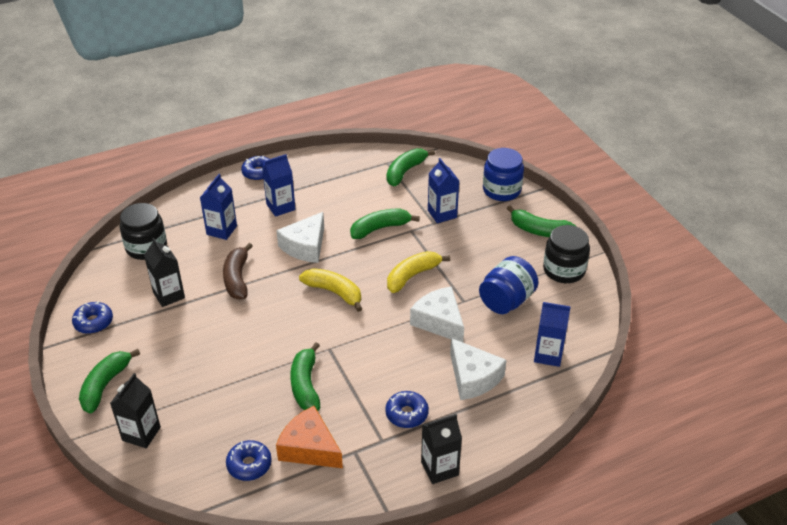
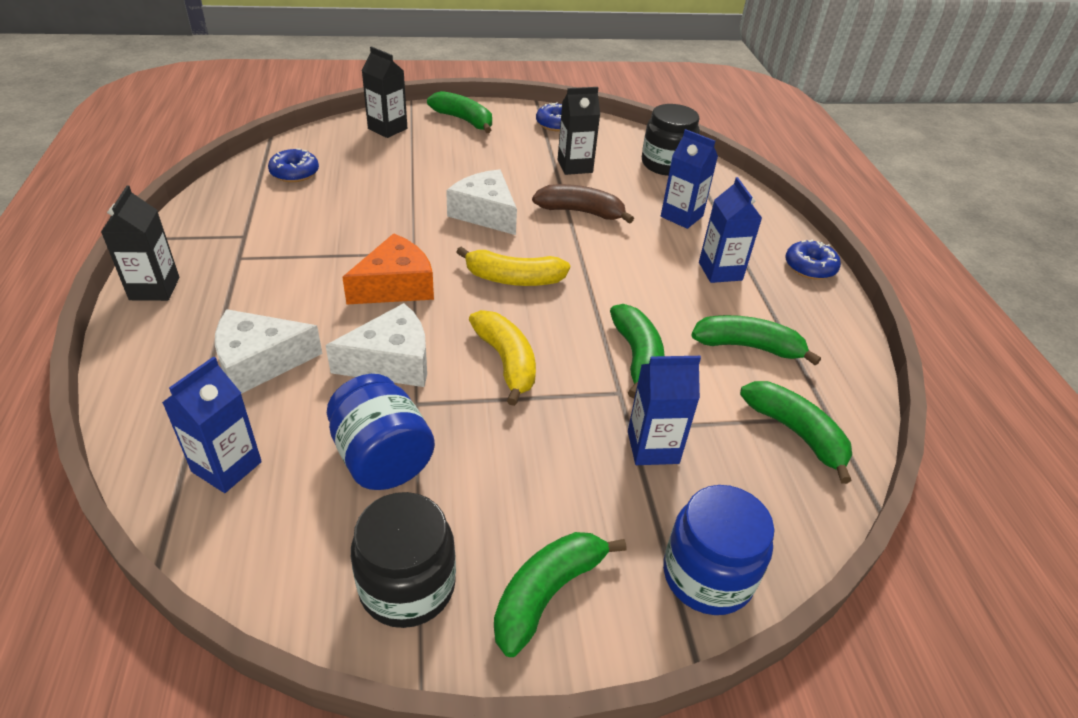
camera: 105 degrees right, 0 degrees up
white cheese [276,212,324,263] -> white cheese moved to [446,169,517,235]
orange cheese [276,406,343,468] -> orange cheese moved to [342,233,434,305]
green banana [290,343,320,411] -> green banana moved to [691,315,821,366]
yellow banana [299,268,362,312] -> yellow banana turned 45 degrees clockwise [456,246,570,286]
blue donut [385,391,429,428] -> none

